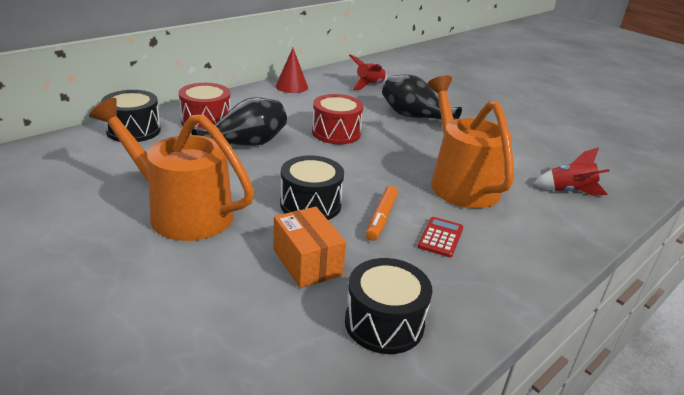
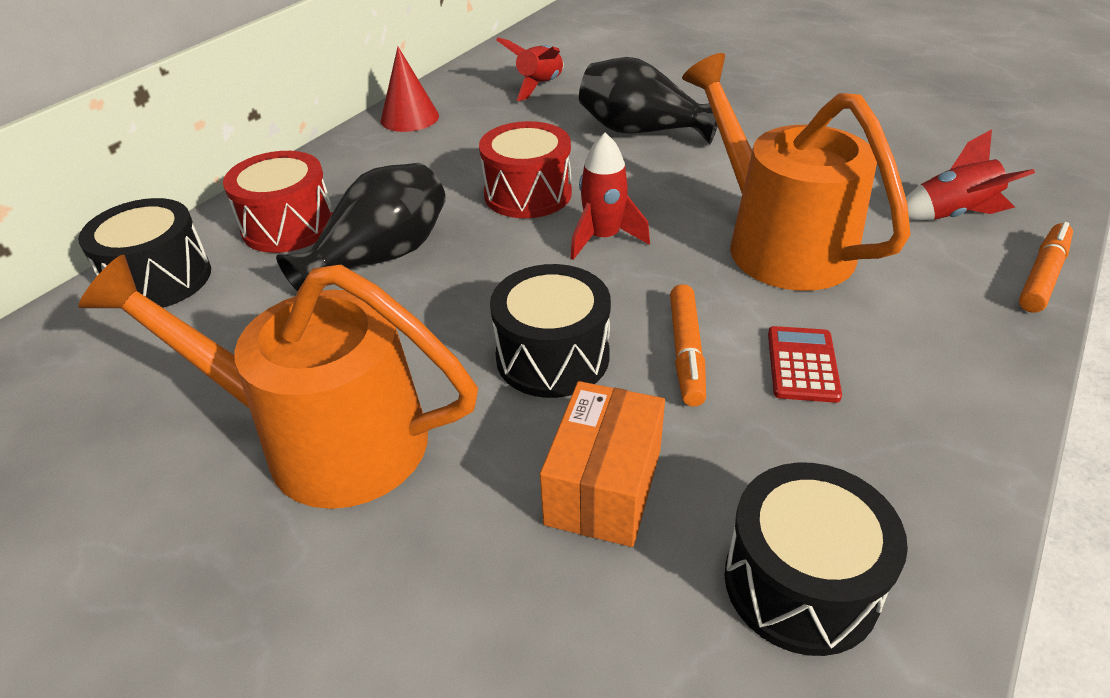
camera: 10 degrees left, 10 degrees up
orange box [274,207,346,288] -> orange box turned 60 degrees clockwise [540,381,665,547]
none -> red rocket [570,133,650,260]
none -> orange marker [1019,222,1073,313]

